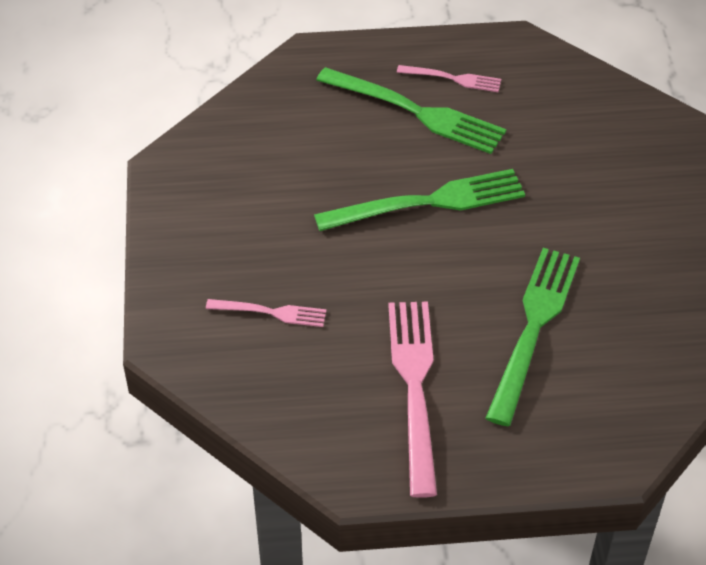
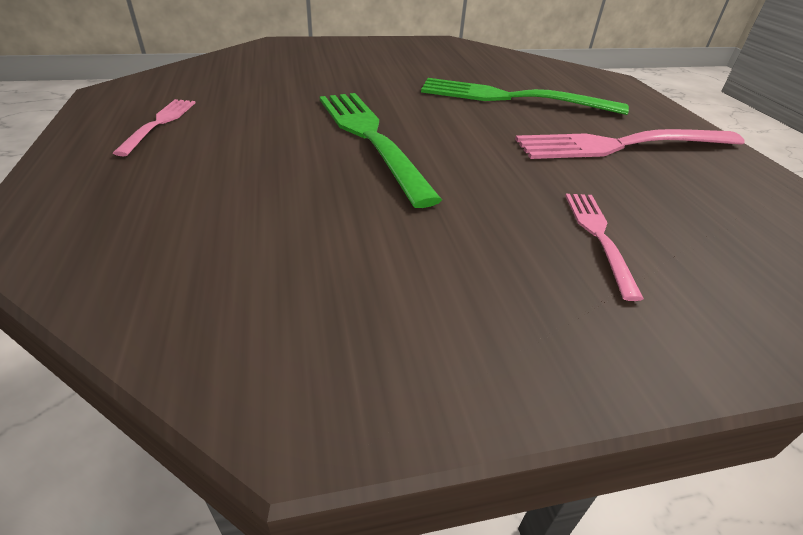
camera: 100 degrees left, 10 degrees down
green fork [316,67,507,154] -> none

